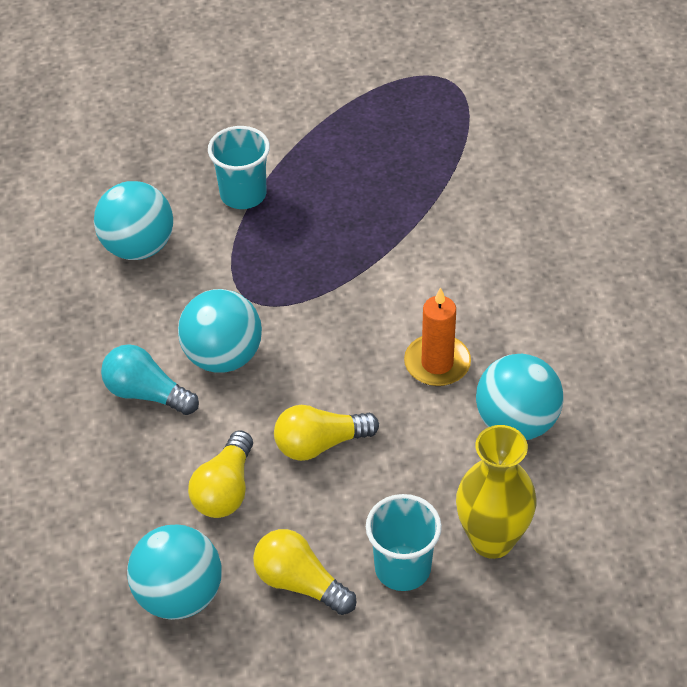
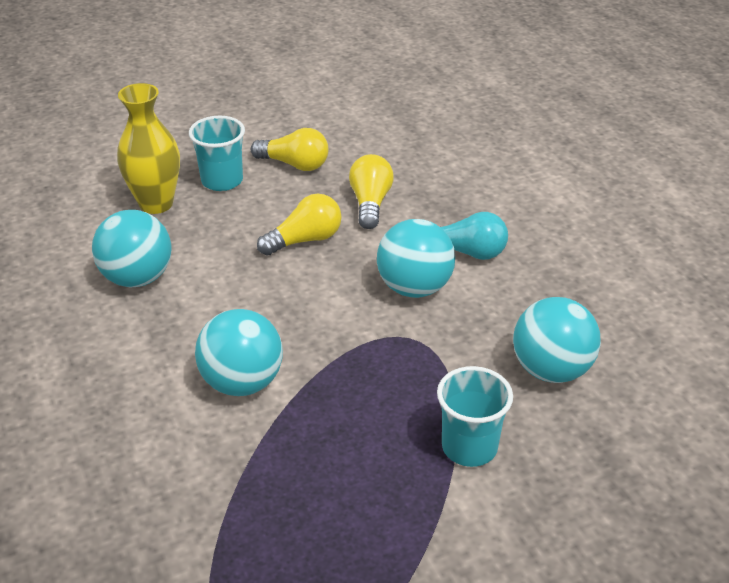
camera: 165 degrees right, 10 degrees down
turquoise ball [127,525,222,620] -> turquoise ball moved to [195,309,283,396]
orange candle [404,287,471,386] -> none

